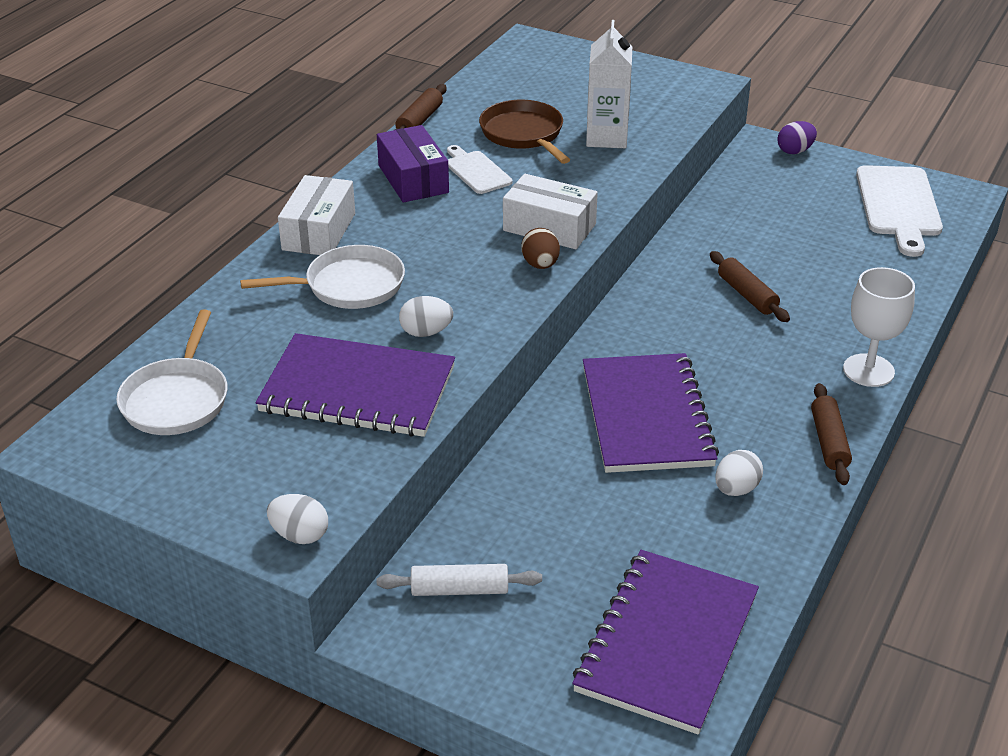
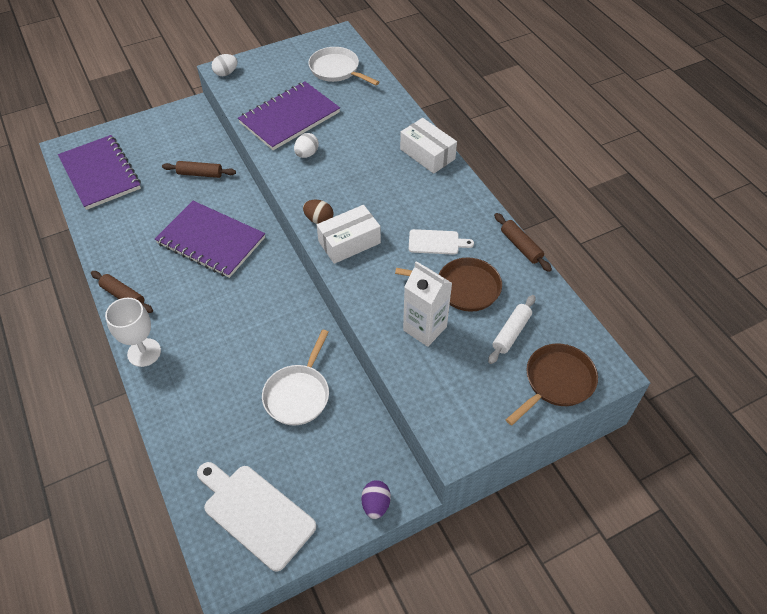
camera: 125 degrees right, 15 degrees up
white pan [240,245,405,309] -> white pan moved to [262,330,329,426]
purple box [377,125,449,203] -> none
white rolling pin [377,564,542,596] -> white rolling pin moved to [488,295,536,364]
brown rolling pin [710,251,790,322] -> brown rolling pin moved to [162,161,236,178]
white egg [715,450,763,496] -> none
none -> brown pan [506,344,598,426]

